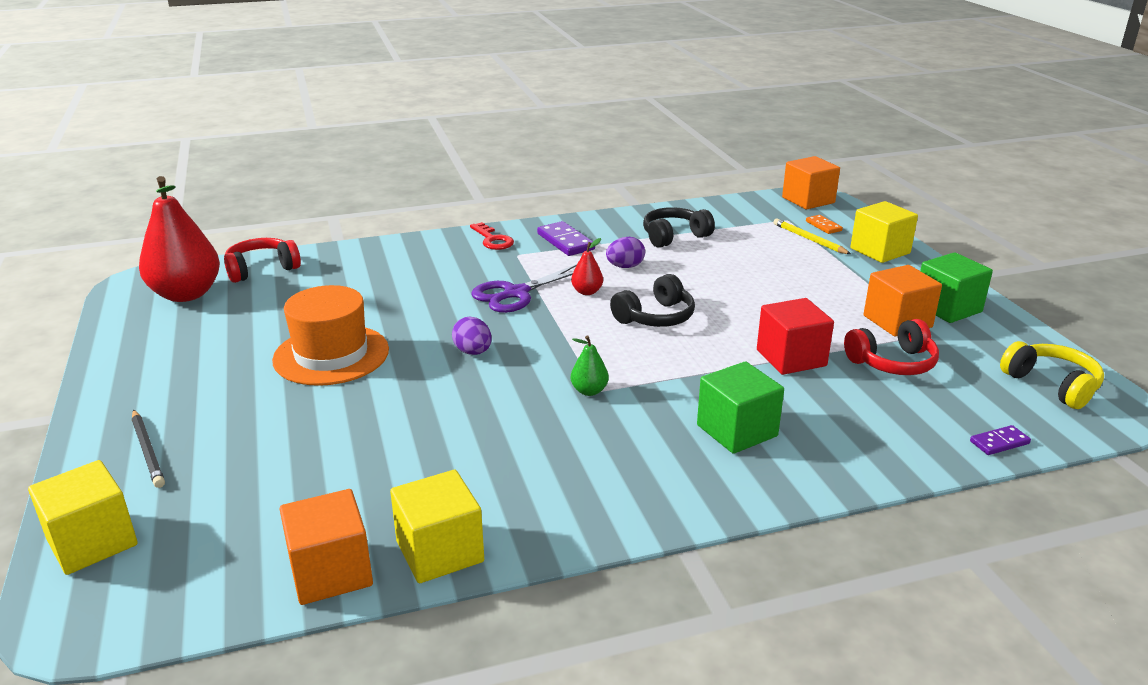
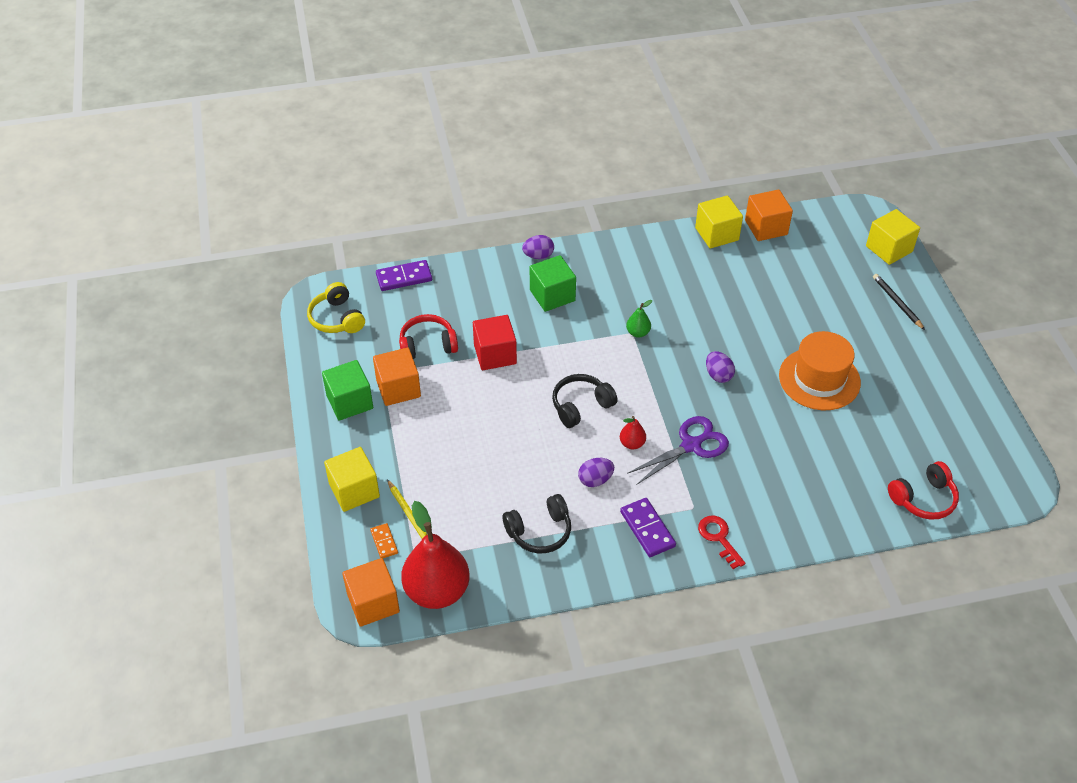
camera: 175 degrees left, 20 degrees up
red pear [139,176,220,302] -> red pear moved to [401,501,470,609]
purple domino [970,425,1031,455] -> purple domino [376,260,432,291], size x1.70
none -> purple egg [522,235,554,259]

